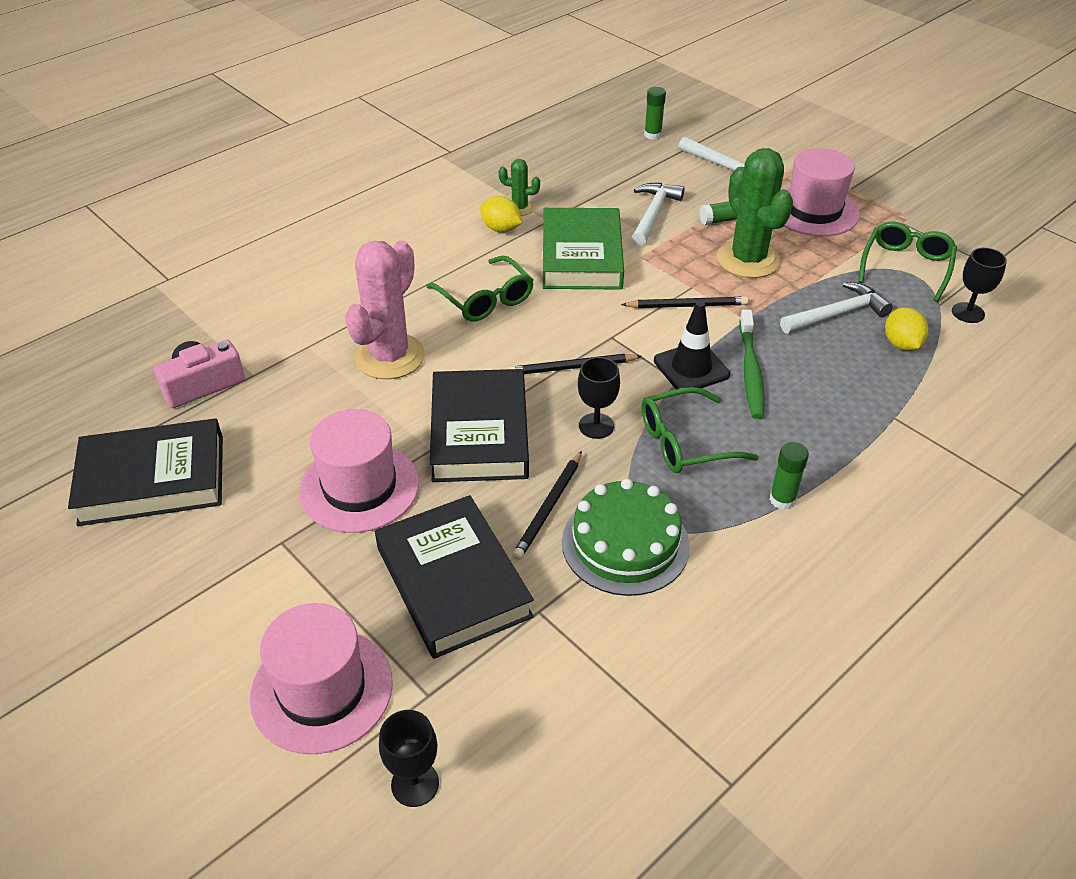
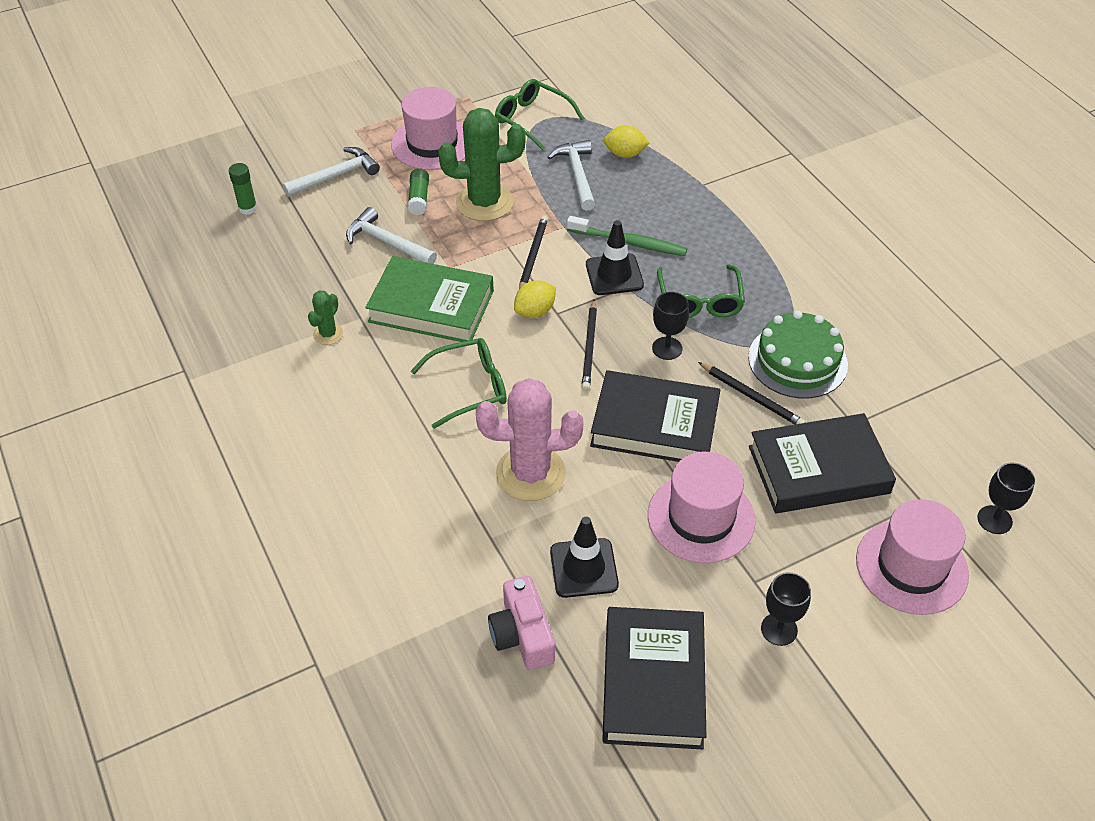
camera: 75 degrees left, 5 degrees up
pink cactus [345,241,425,379] -> pink cactus turned 45 degrees counterclockwise [476,378,583,501]
yellow lemon [480,196,522,232] -> yellow lemon moved to [514,280,556,318]
green glue stick [769,442,809,510] -> none
black goblet [952,248,1007,323] -> black goblet moved to [761,572,811,646]
none -> black traffic cone [550,517,619,598]

